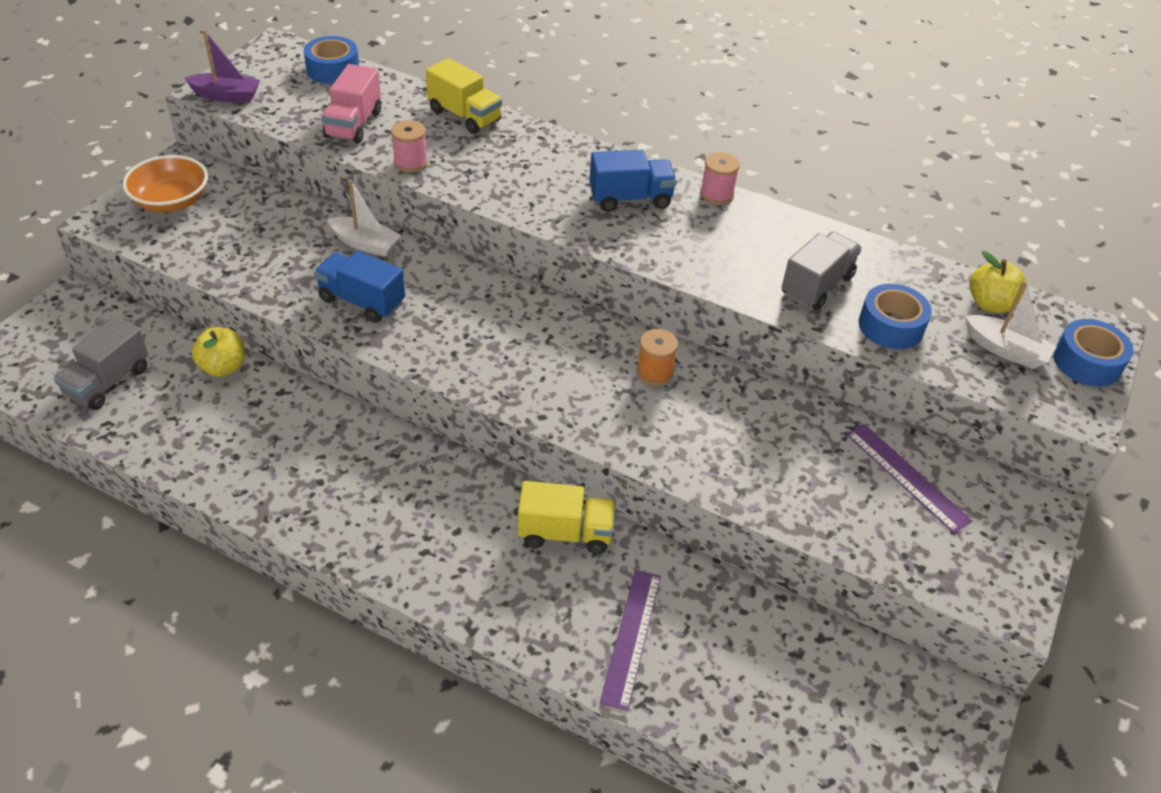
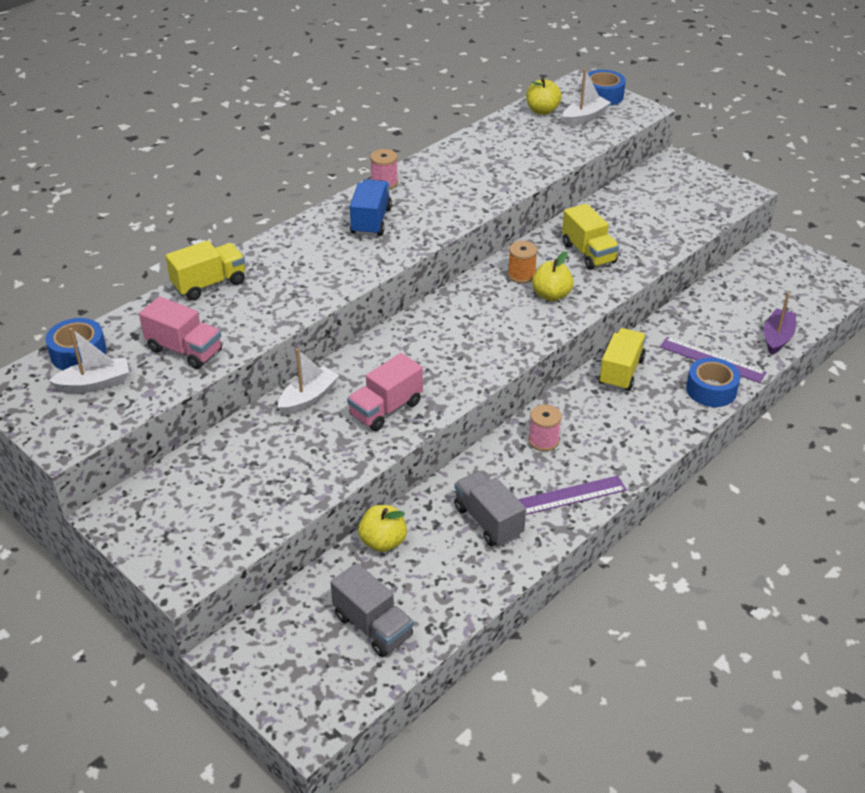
camera: 70 degrees left, 5 degrees down
orange bowl [122,155,208,212] -> none
purple boat [184,30,260,103] -> purple boat moved to [764,292,796,355]
blue truck [314,251,405,323] -> pink truck [347,353,423,431]
pink spool [391,120,428,173] -> pink spool moved to [528,405,562,451]
grey truck [782,231,862,310] -> grey truck moved to [454,471,526,546]
purple ruler [846,424,972,533] -> purple ruler moved to [518,476,627,515]
blue tape [859,284,932,349] -> blue tape moved to [686,357,741,407]
none -> white boat [49,328,129,393]
none -> yellow apple [532,251,574,301]
none -> yellow truck [562,204,619,270]

